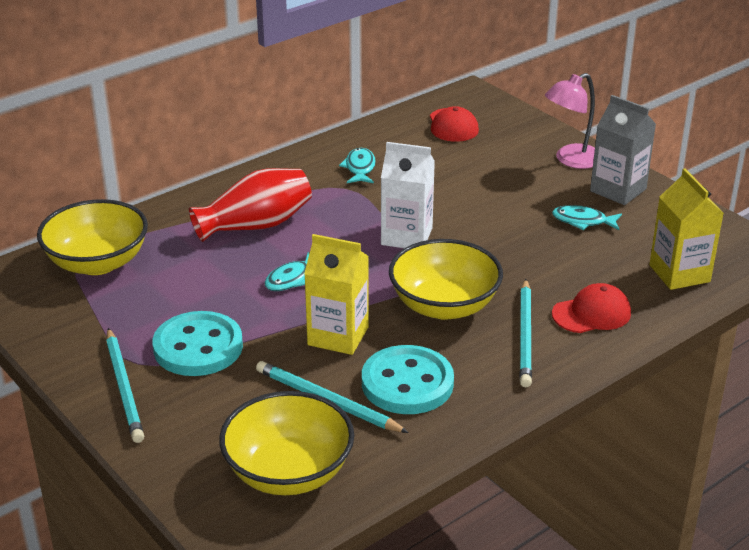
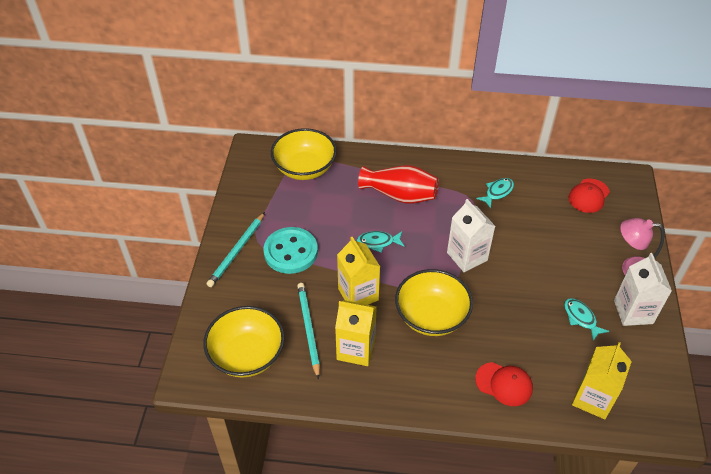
camera: 45 degrees right, 15 degrees up
turquoise button [362,345,454,414] -> yellow carton [335,300,376,366]
turquoise pencil [520,279,532,387] -> none
grey carton [590,95,656,205] -> white carton [614,253,672,326]

